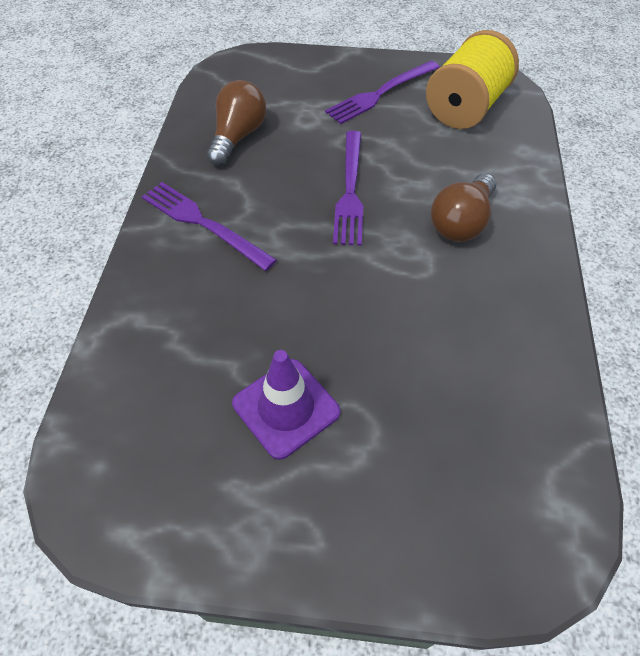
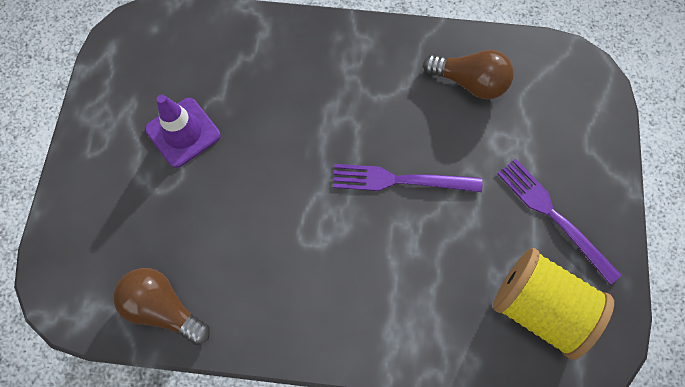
camera: 90 degrees right, 15 degrees up
purple fork [142,182,277,271] -> none
brown light bulb [431,173,496,242] -> brown light bulb moved to [114,268,210,345]

